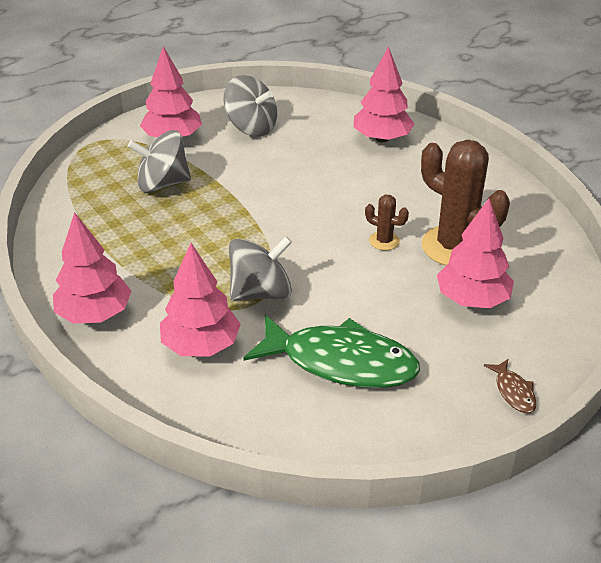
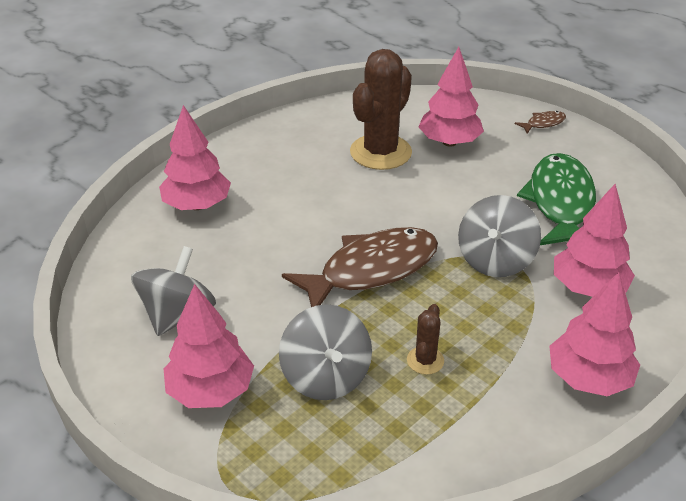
camera: 100 degrees left, 0 degrees up
grey spinning top [229,236,292,300] -> grey spinning top turned 120 degrees counterclockwise [458,195,541,277]
brown cactus [365,195,409,250] -> brown cactus moved to [407,304,444,375]
none -> brown fish [282,227,438,307]

